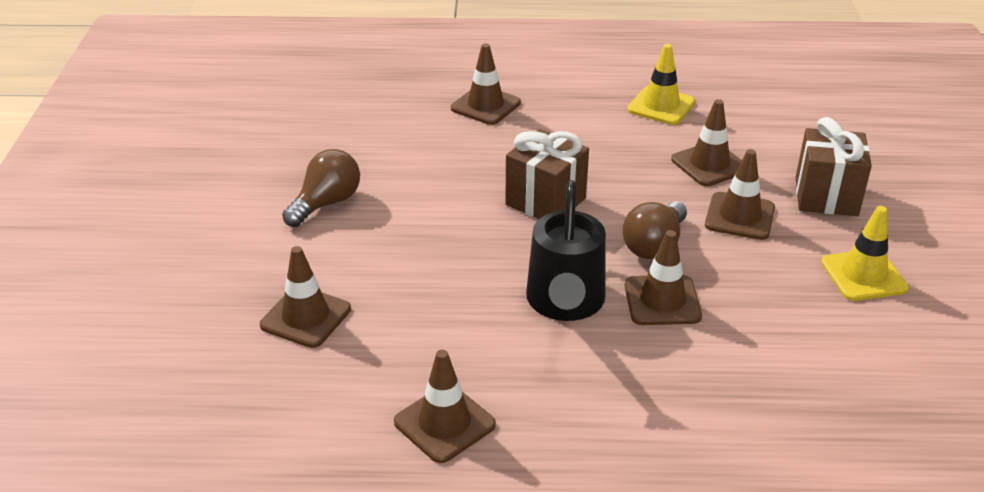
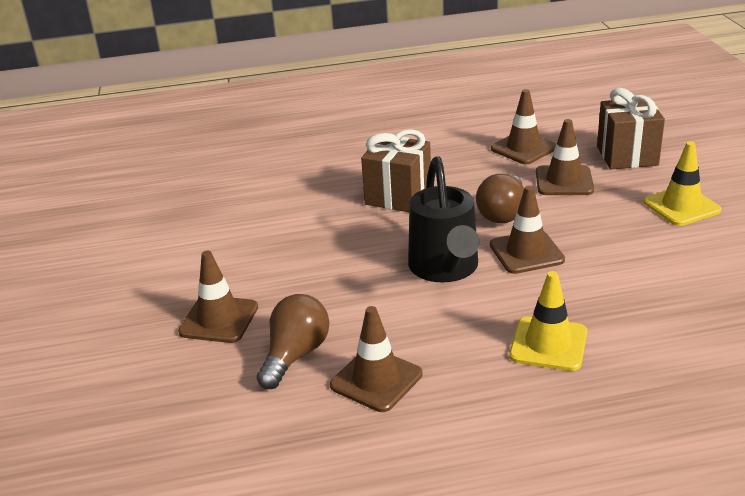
camera: 10 degrees left, 5 degrees down
brown light bulb [282,149,360,227] -> brown light bulb moved to [257,294,329,389]
brown traffic cone [451,43,521,125] -> none
yellow traffic cone [627,44,695,125] -> yellow traffic cone moved to [509,271,587,371]

